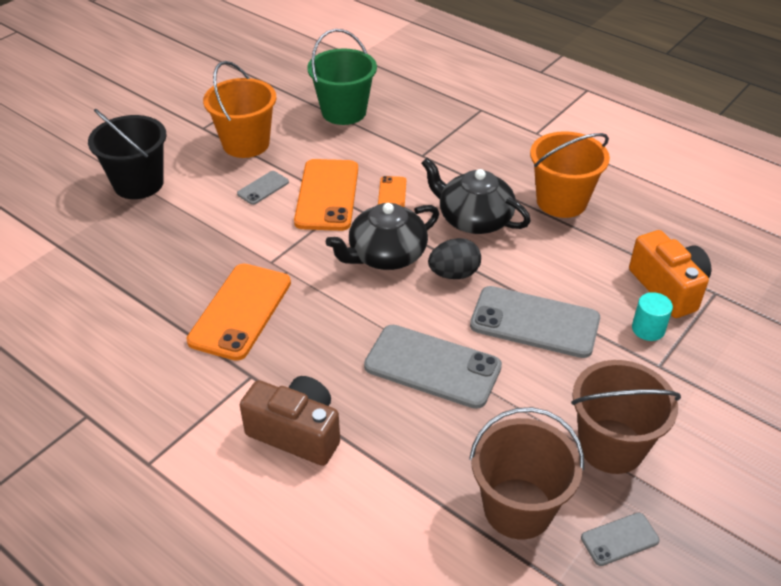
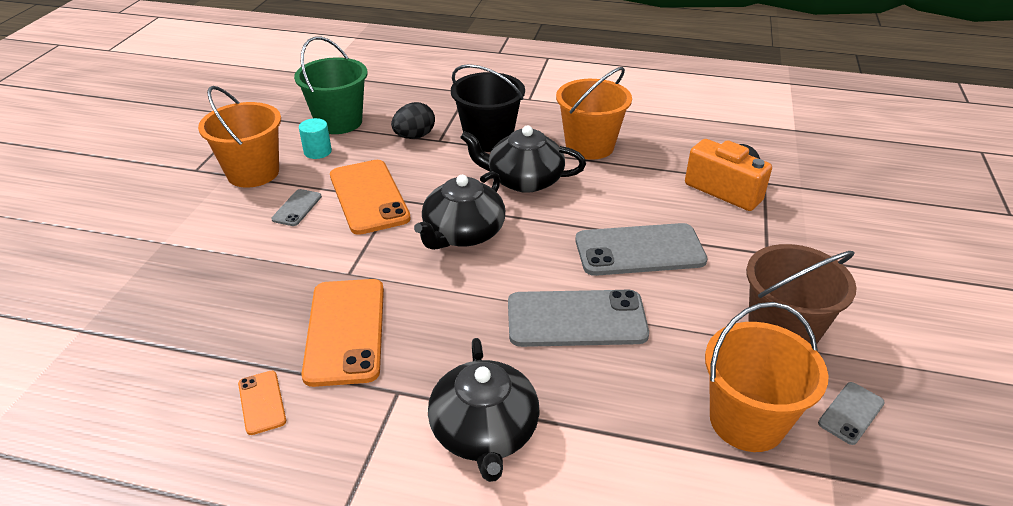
camera: 25 degrees left, 5 degrees down
black bucket [88,109,166,199] -> black bucket moved to [451,64,525,152]
brown camera [240,376,340,466] -> black teapot [428,338,540,482]
orange phone [378,176,406,207] -> orange phone moved to [238,371,286,435]
black egg [428,238,481,279] -> black egg moved to [391,102,435,139]
brown bucket [469,407,584,539] -> orange bucket [705,302,828,452]
turquoise cylinder [632,292,673,341] -> turquoise cylinder moved to [299,118,332,159]

